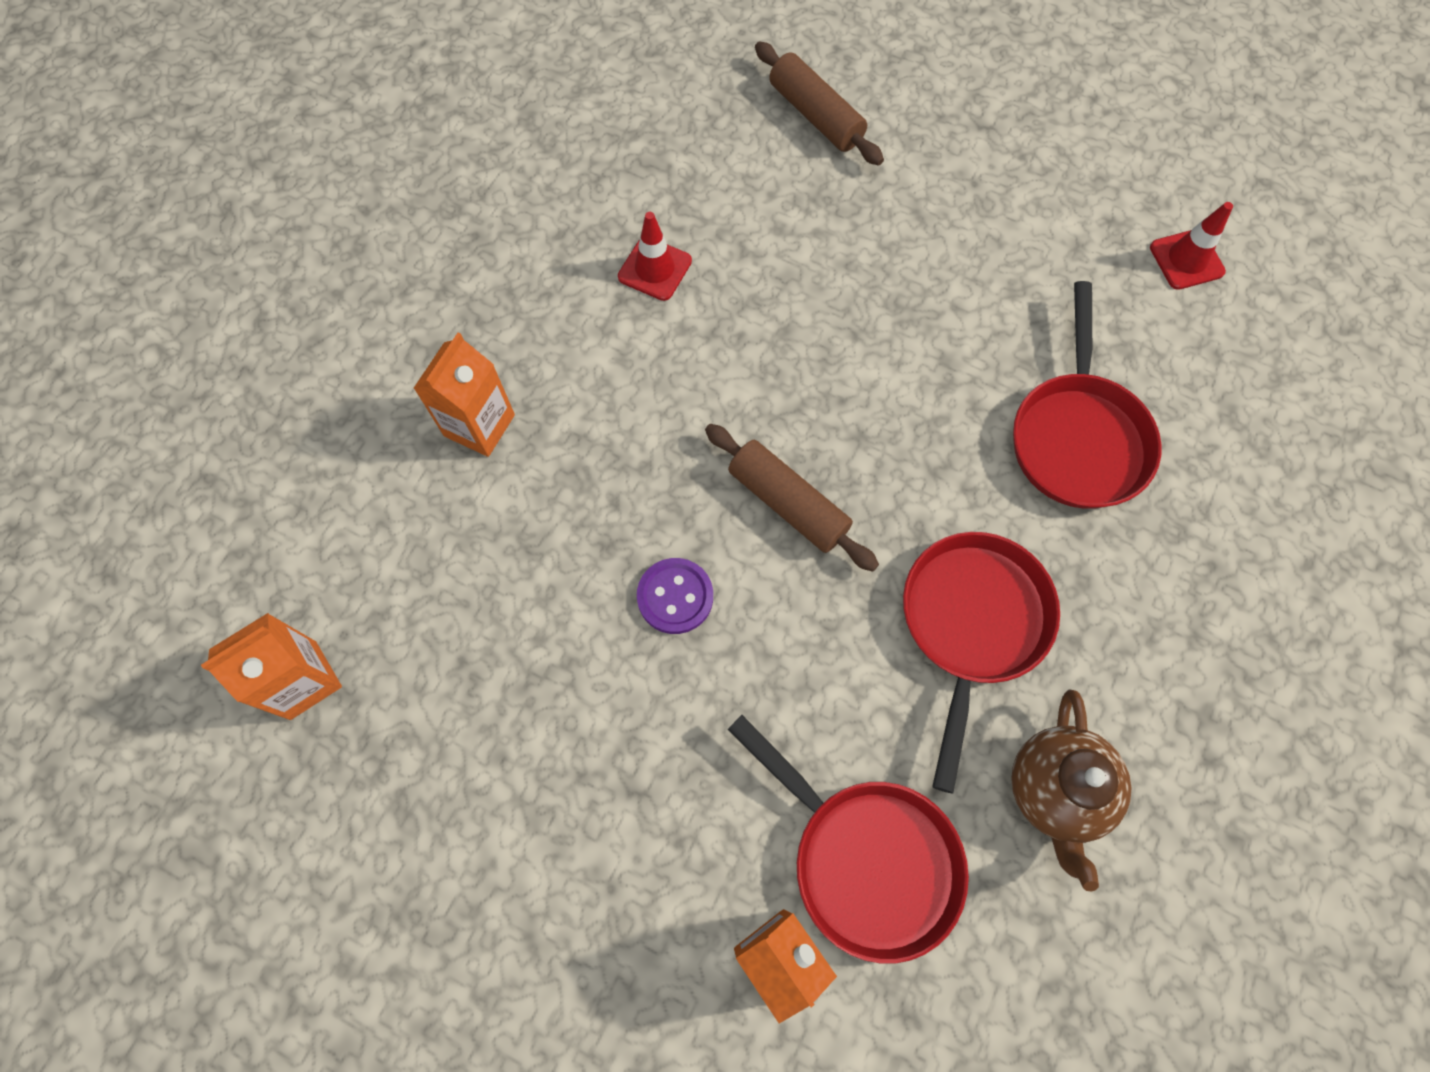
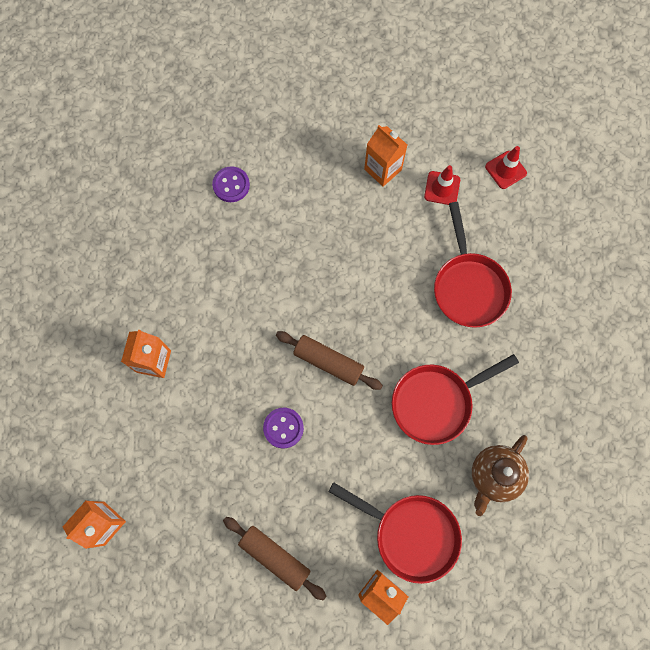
camera: 15 degrees left, 5 degrees up
red traffic cone [618,212,692,301] -> red traffic cone moved to [424,165,460,205]
brown rolling pin [755,41,884,165] -> brown rolling pin moved to [223,517,326,601]
red pan [903,532,1060,793] -> red pan turned 120 degrees counterclockwise [392,354,519,445]
brown teapot [1011,690,1131,892] -> brown teapot turned 45 degrees clockwise [472,435,529,516]
none -> purple button [212,166,250,202]
none -> orange carton [364,125,407,187]

